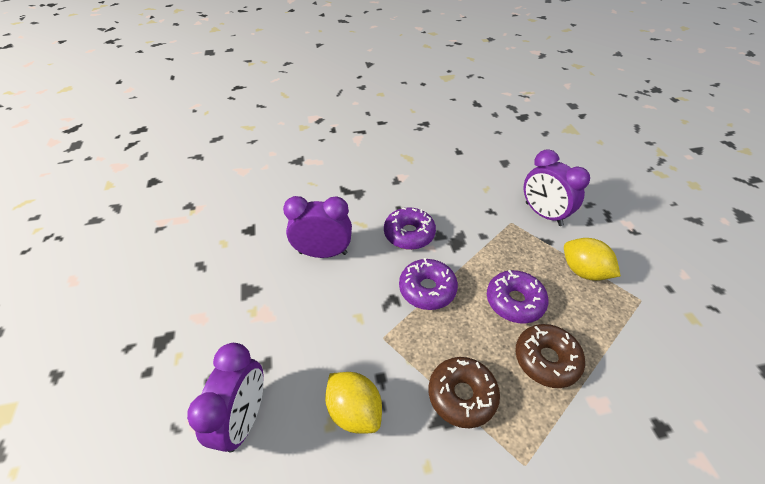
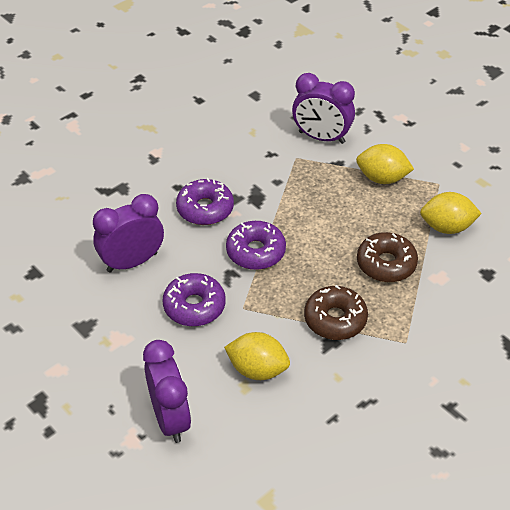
camera: 30 degrees left, 0 degrees up
purple donut [487,270,548,324] -> purple donut moved to [163,273,226,326]
none -> yellow lemon [420,192,482,234]

